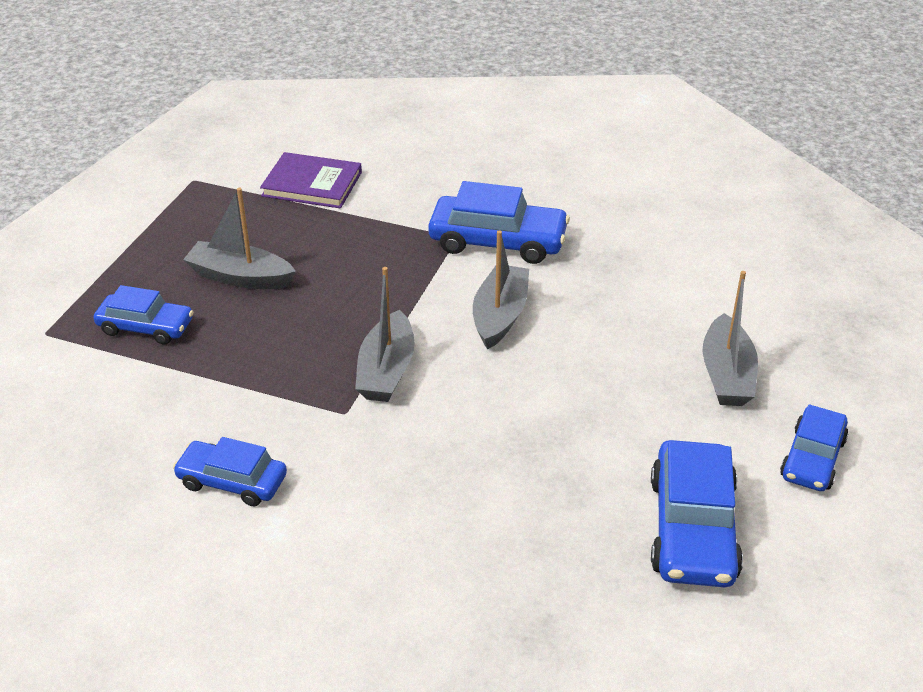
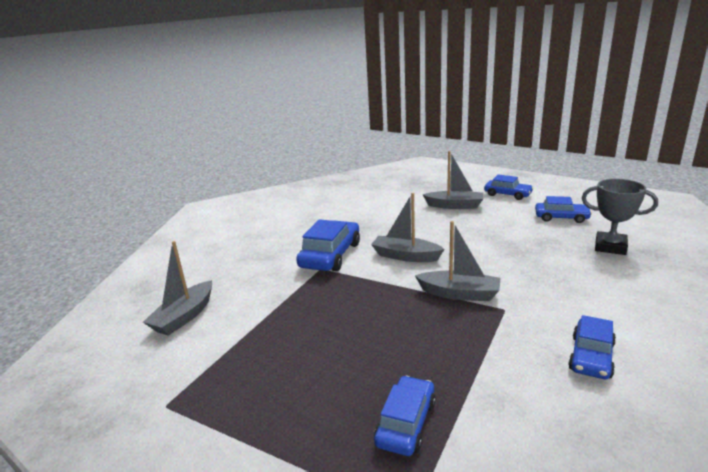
camera: 80 degrees left, 15 degrees down
grey boat [183,188,296,289] -> grey boat moved to [143,241,212,336]
purple book [260,152,362,208] -> none
blue car [651,440,743,587] -> blue car [535,196,592,223], size x0.64
none -> grey trophy [582,179,658,255]

